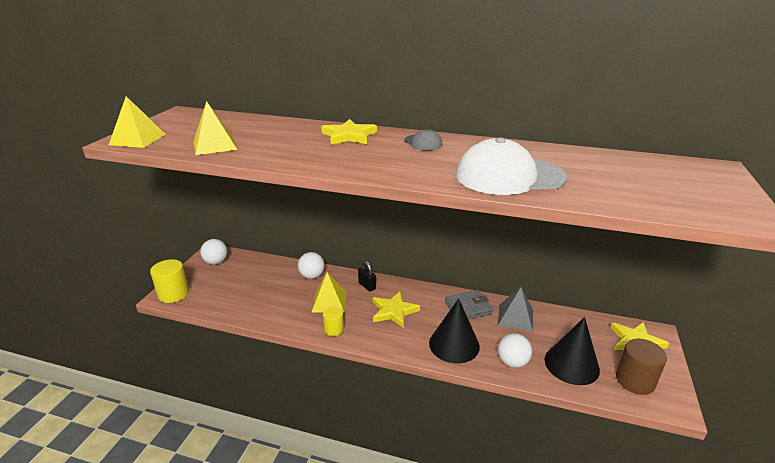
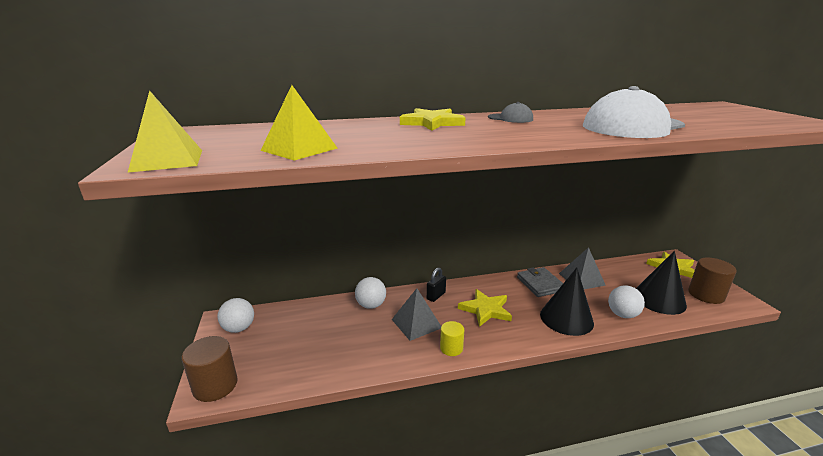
camera: 30 degrees left, 5 degrees down
yellow cylinder [150,259,189,303] -> brown cylinder [182,336,238,402]
yellow pyramid [311,272,347,313] -> grey pyramid [392,288,441,341]
black padlock [358,261,376,292] -> black padlock turned 75 degrees counterclockwise [427,267,446,302]
grey wallet [445,290,494,319] -> grey wallet turned 60 degrees counterclockwise [517,267,563,297]

